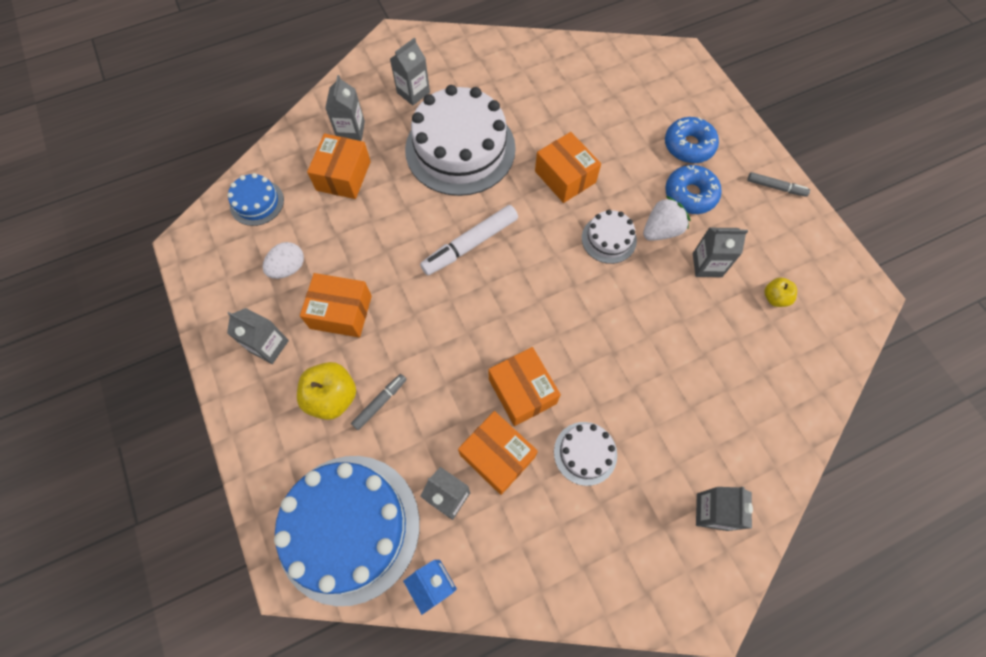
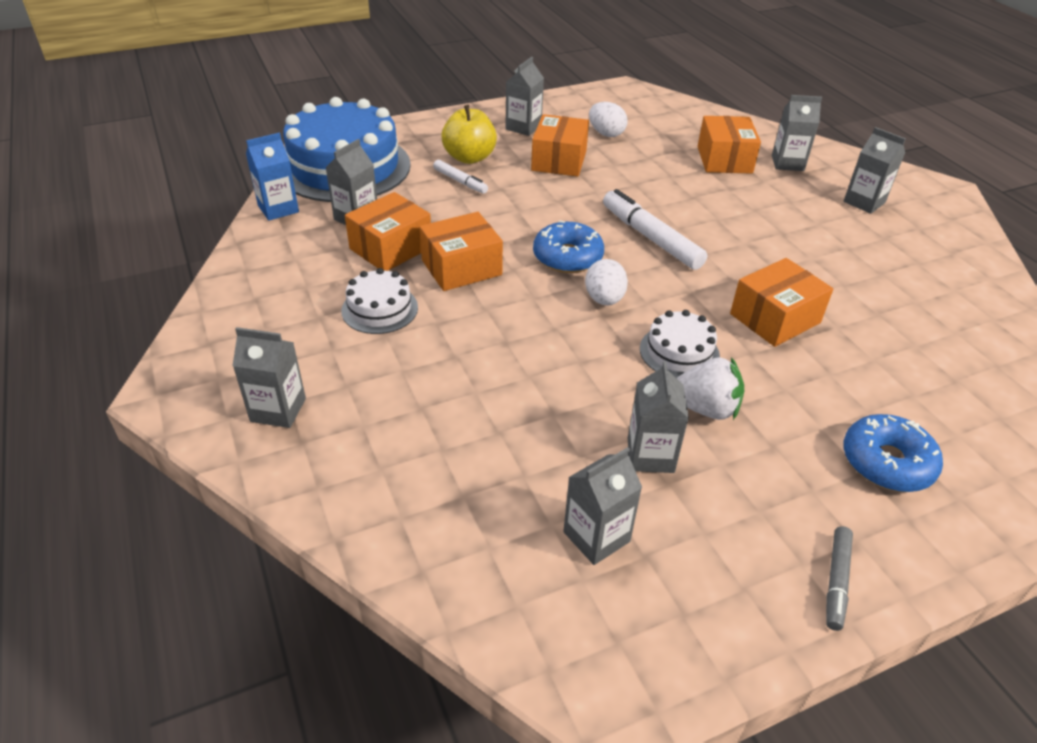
camera: 90 degrees right, 25 degrees down
blue cake [227,173,284,226] -> none
orange box [307,134,371,199] -> orange box turned 75 degrees clockwise [698,116,761,173]
grey marker [351,374,407,430] -> white marker [433,160,488,194]
white cake [405,85,516,196] -> none
white strawberry [643,196,691,241] -> white strawberry turned 45 degrees counterclockwise [677,357,744,420]
blue donut [665,165,722,214] -> blue donut moved to [533,220,604,273]
yellow apple [764,278,797,307] -> grey carton [563,447,642,565]
none -> white egg [585,259,628,306]

